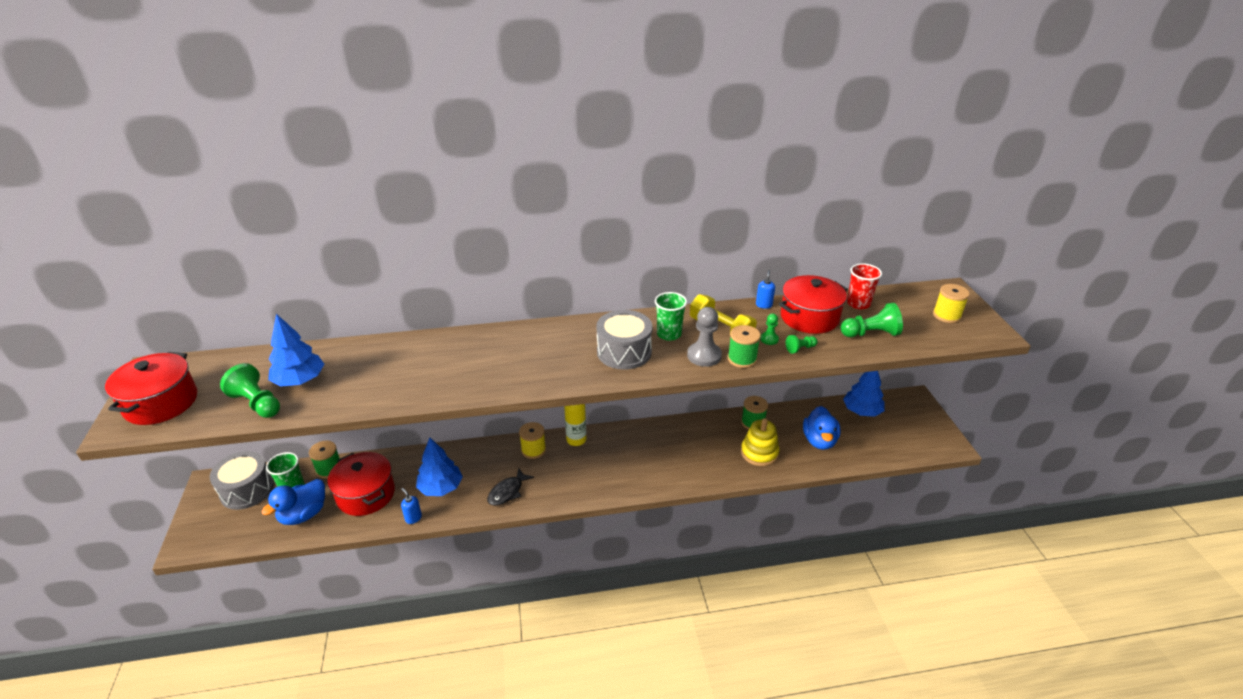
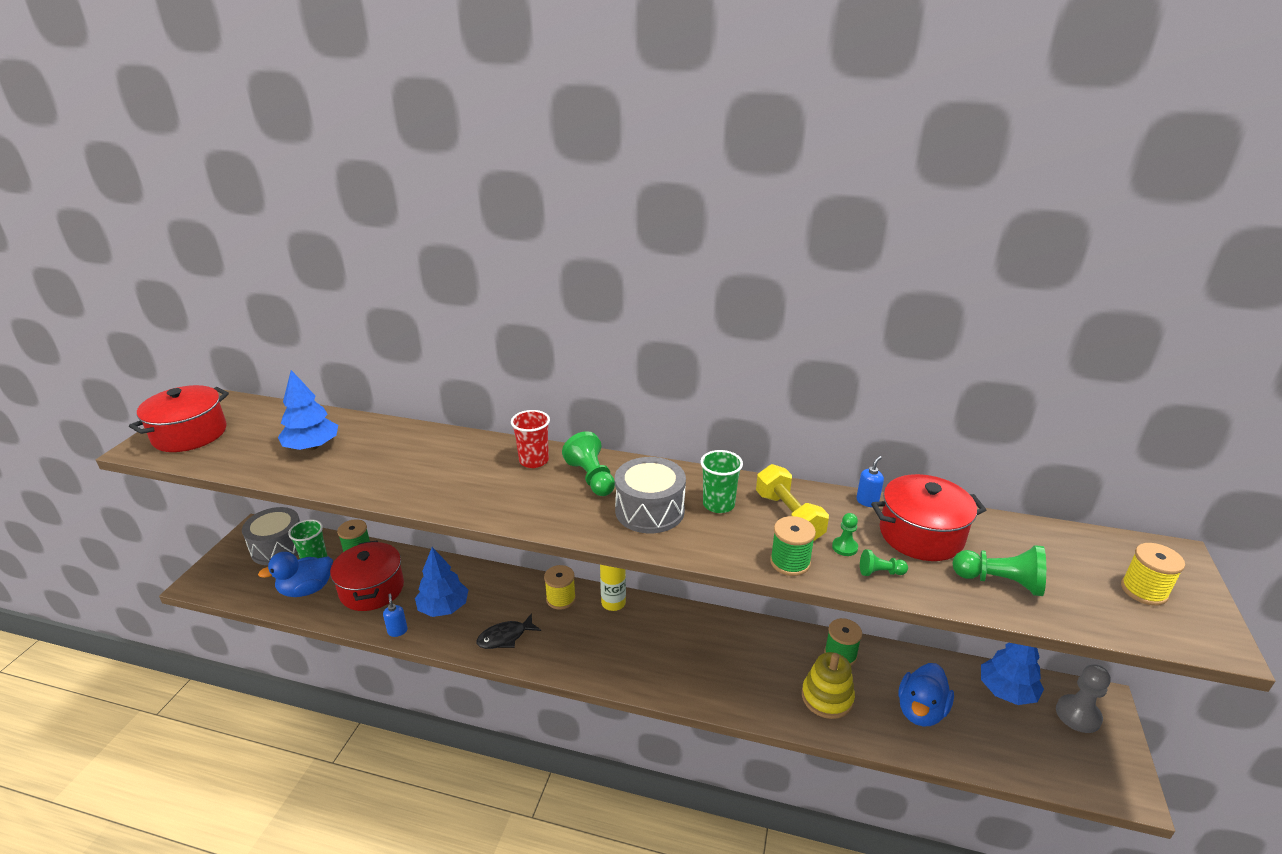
camera: 25 degrees right, 5 degrees down
green pawn [220,363,280,418] -> green pawn moved to [562,431,615,496]
grey pawn [687,307,722,367] -> grey pawn moved to [1056,664,1111,733]
red cup [847,263,882,309] -> red cup moved to [511,410,550,468]

